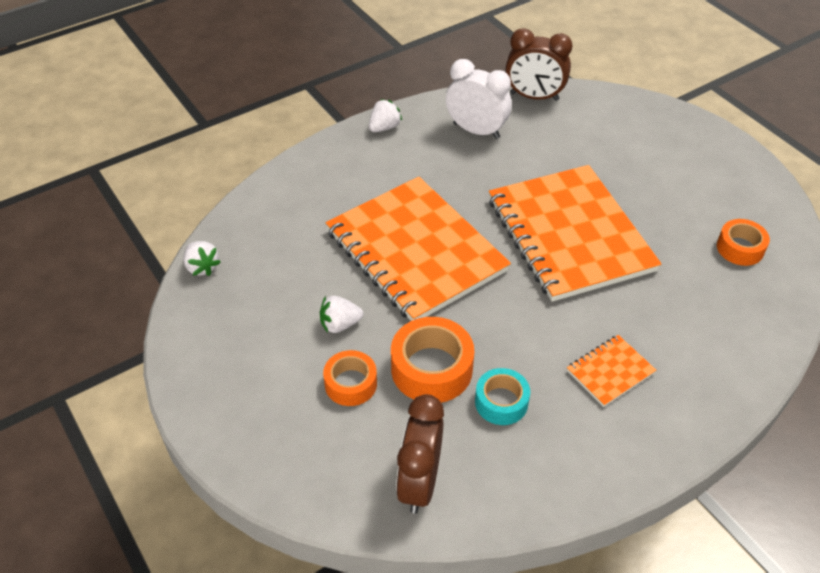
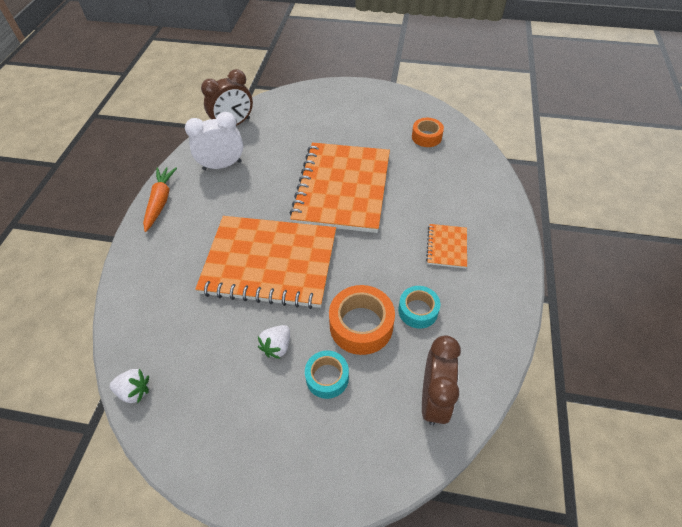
camera: 45 degrees left, 5 degrees up
orange tape [323,350,377,406] -> turquoise tape [305,350,349,399]
white strawberry [369,99,402,132] -> orange carrot [143,167,177,232]
brown clock [396,394,444,514] -> brown clock turned 135 degrees counterclockwise [422,335,461,426]
orange notebook [489,165,661,302] -> orange notebook turned 75 degrees clockwise [289,142,390,233]

